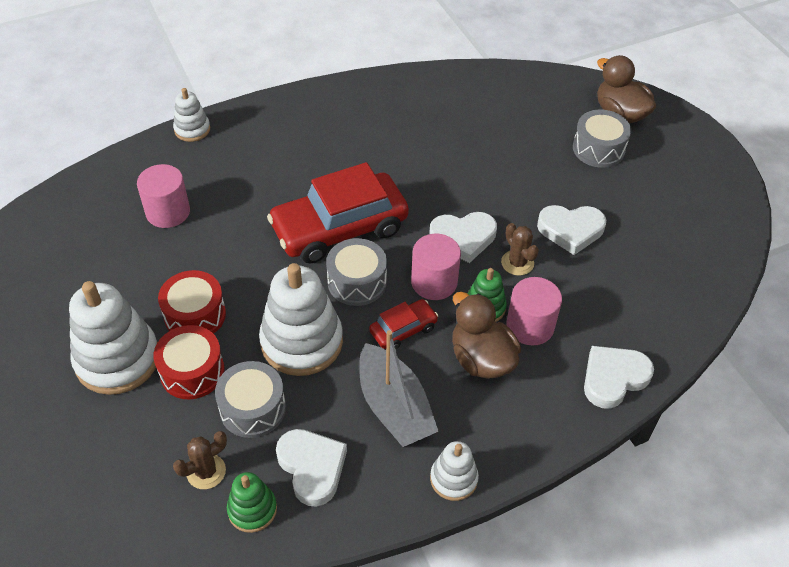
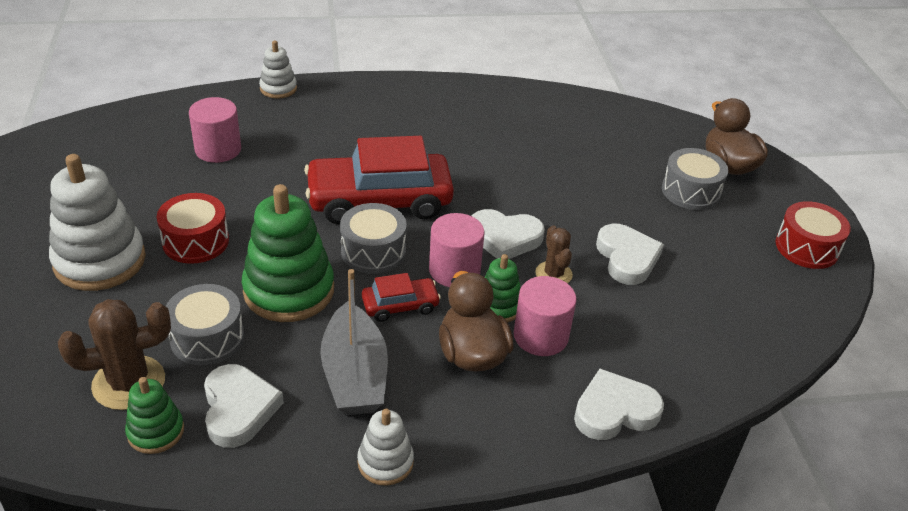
camera: 15 degrees right, 10 degrees down
red drum [153,325,225,399] -> red drum moved to [776,201,851,269]
brown cactus [173,431,227,489] -> brown cactus [58,299,171,410], size x1.63
white stacking toy [259,263,343,376] -> green stacking toy [242,184,334,322]
white heart [537,205,606,255] -> white heart turned 120 degrees counterclockwise [596,223,664,285]

